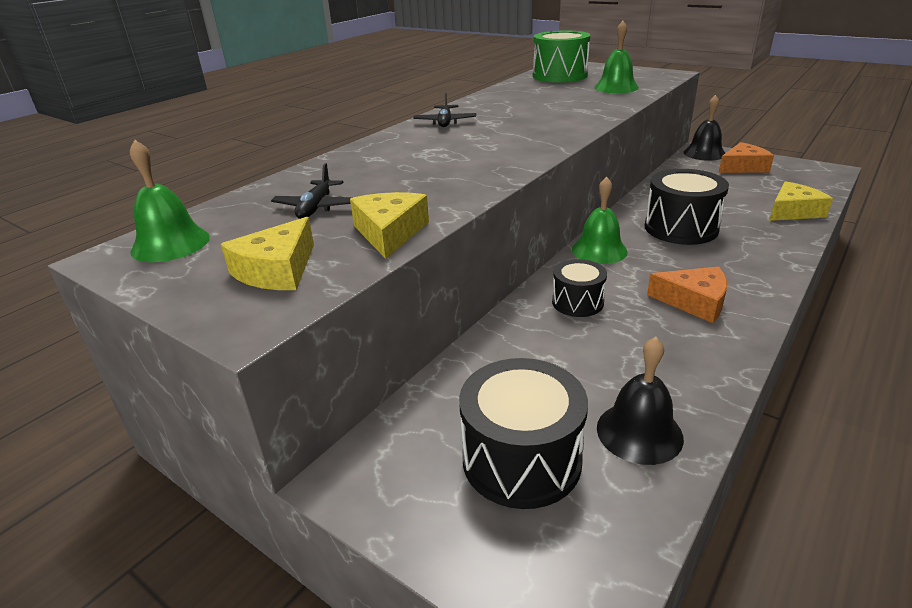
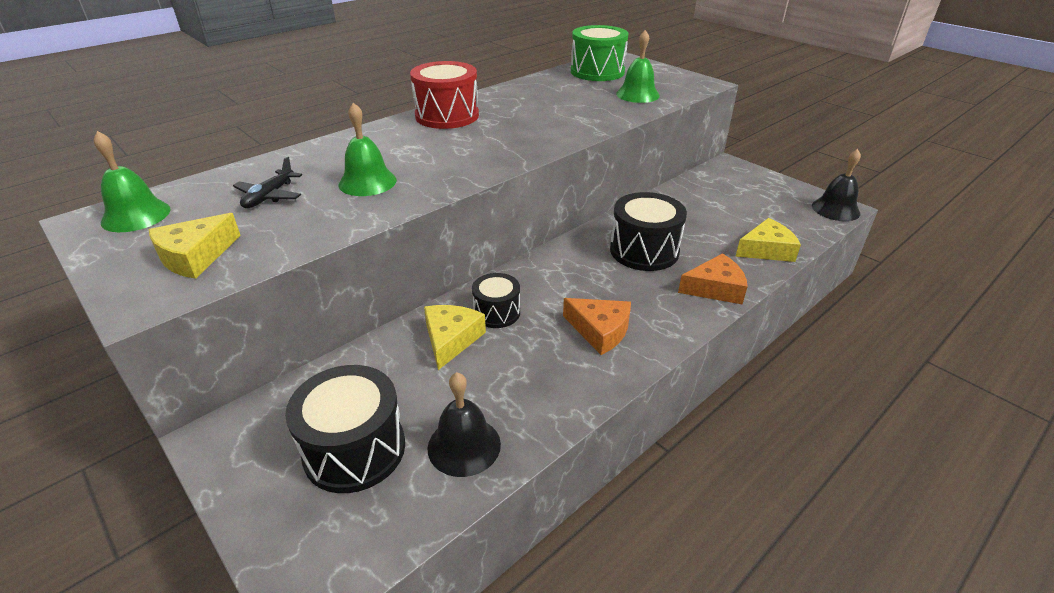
camera: 10 degrees right, 5 degrees up
yellow cheese [350,192,429,259] -> yellow cheese moved to [424,305,486,370]
black plane [413,92,476,127] -> red drum [410,61,479,129]
green bell [572,177,628,264] -> green bell moved to [339,102,397,196]
black bell [683,95,725,161] -> black bell moved to [812,149,861,221]
orange cheese [719,142,774,173] -> orange cheese moved to [678,253,748,305]

